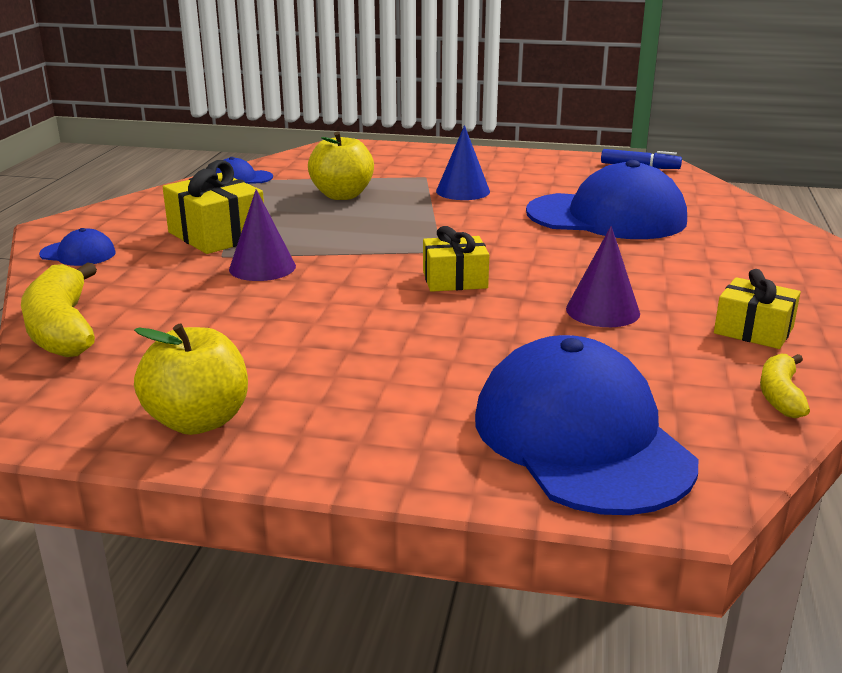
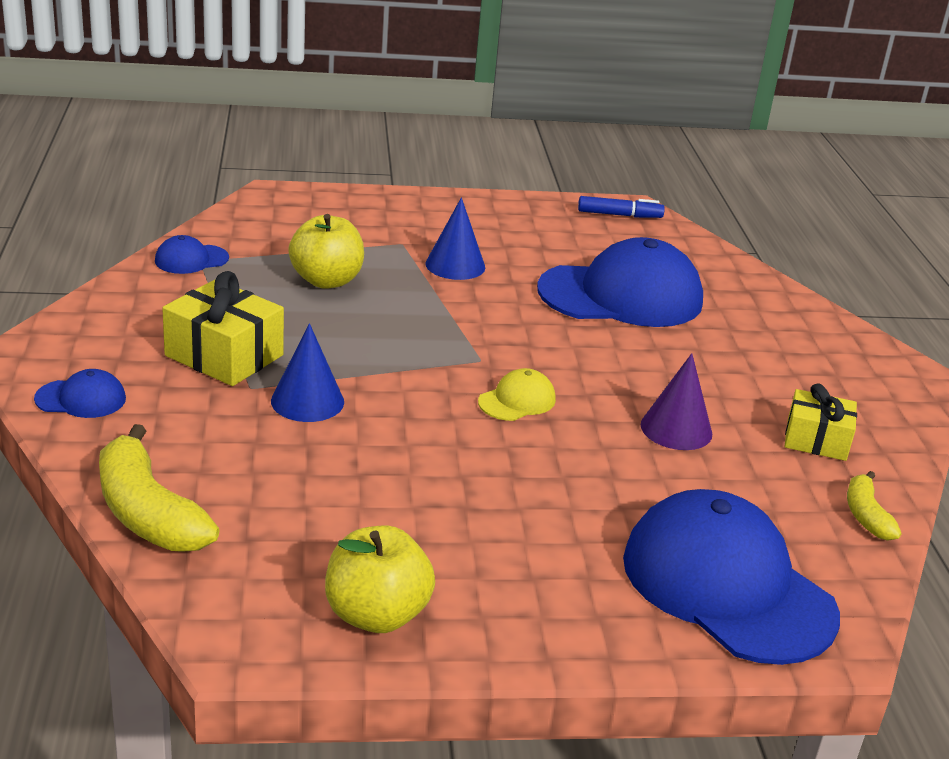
camera: 20 degrees left, 5 degrees up
purple cone [229,189,296,281] -> blue cone [271,323,344,422]
yellow gift [423,226,489,292] -> yellow cap [478,368,556,421]

